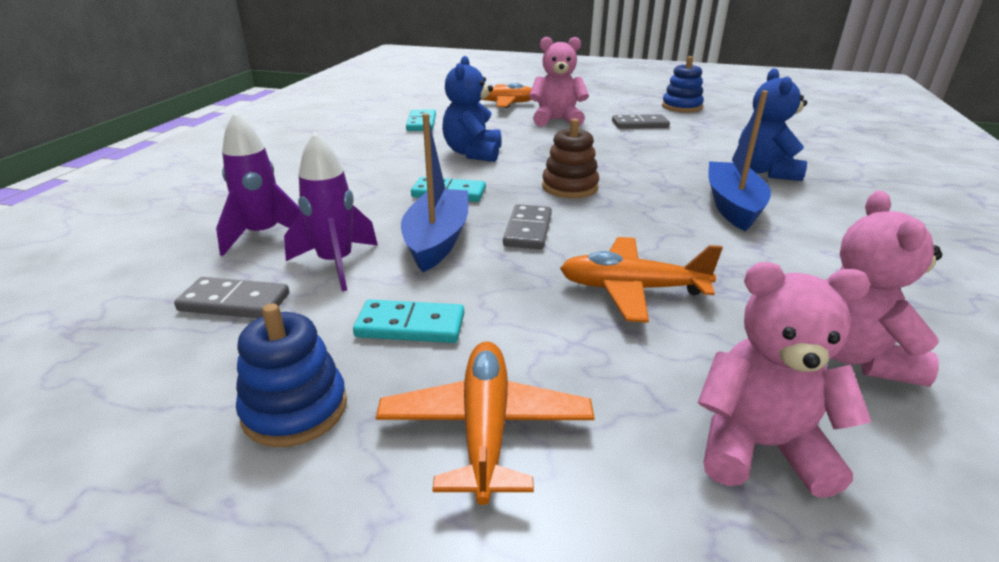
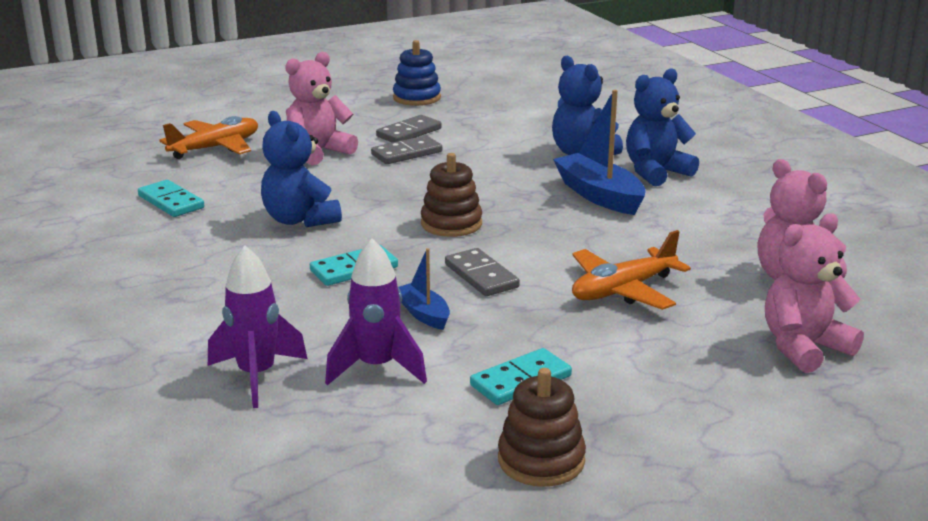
camera: 40 degrees left, 5 degrees down
grey domino [174,277,289,318] -> grey domino moved to [371,135,442,164]
blue stacking toy [236,303,347,447] -> brown stacking toy [498,368,586,487]
orange plane [376,341,595,505] -> none
blue boat [401,113,468,272] -> blue boat [399,248,450,330], size x0.55
none -> blue teddy bear [626,68,699,186]

